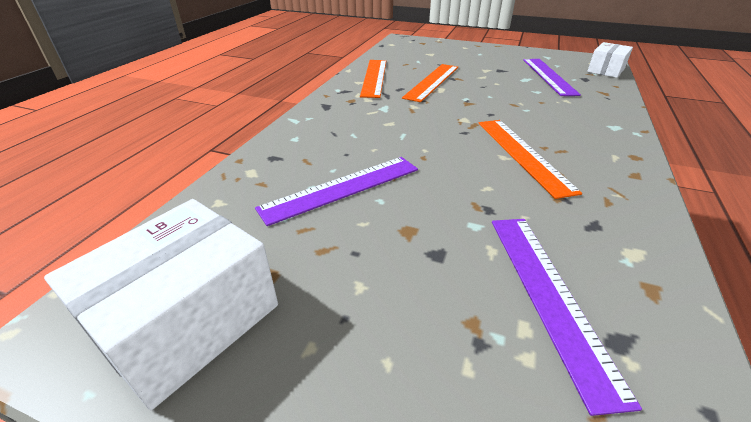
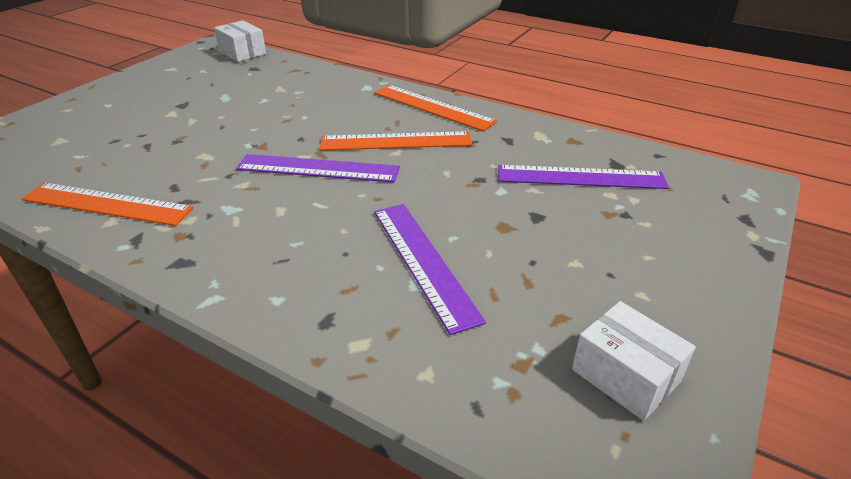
camera: 80 degrees left, 0 degrees up
white box [44,199,278,410] -> white box [572,301,696,421], size x0.61
orange ruler [402,64,458,102] -> orange ruler moved to [374,85,497,131]
purple ruler [523,59,581,96] -> purple ruler moved to [236,154,400,182]

